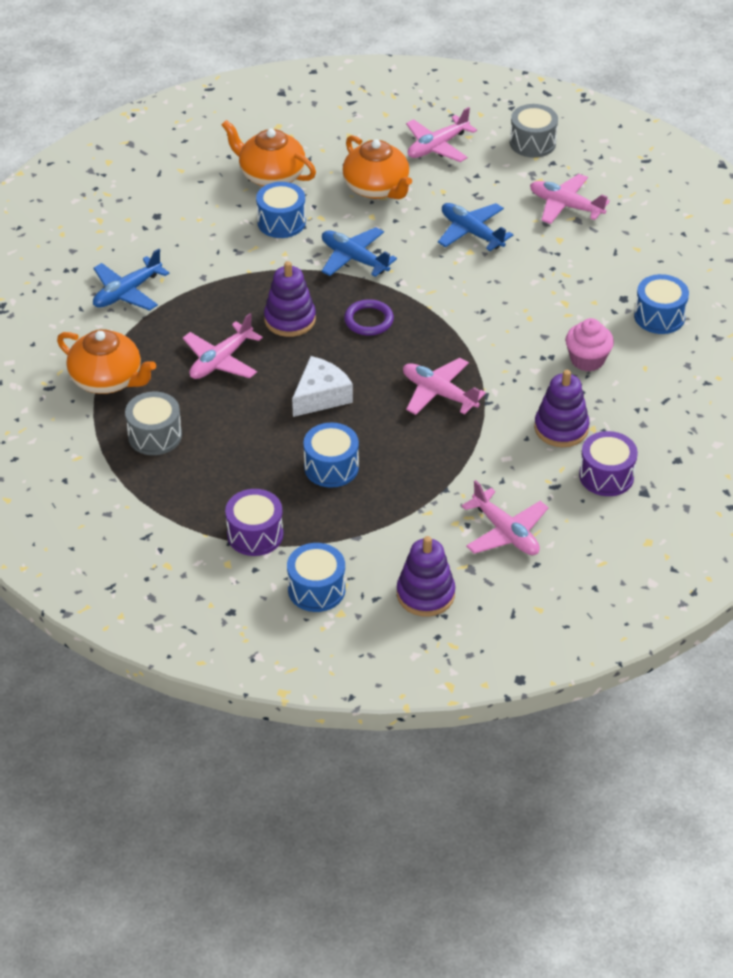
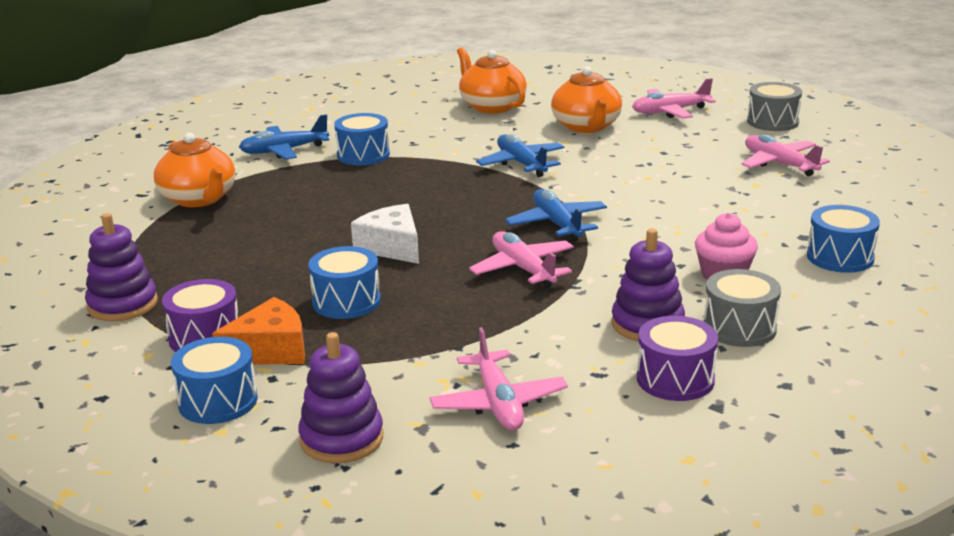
camera: 25 degrees right, 20 degrees down
grey drum [125,392,182,455] -> grey drum moved to [704,269,781,347]
pink plane [183,313,263,379] -> none
blue drum [256,182,306,238] -> blue drum moved to [334,113,390,165]
purple stacking toy [264,261,316,337] -> purple stacking toy moved to [85,213,158,321]
white cheese [292,356,353,417] -> white cheese turned 105 degrees counterclockwise [351,204,419,264]
purple ring [344,299,394,336] -> none
blue plane [438,203,513,251] -> blue plane moved to [505,189,607,242]
none -> orange cheese [212,297,305,365]

